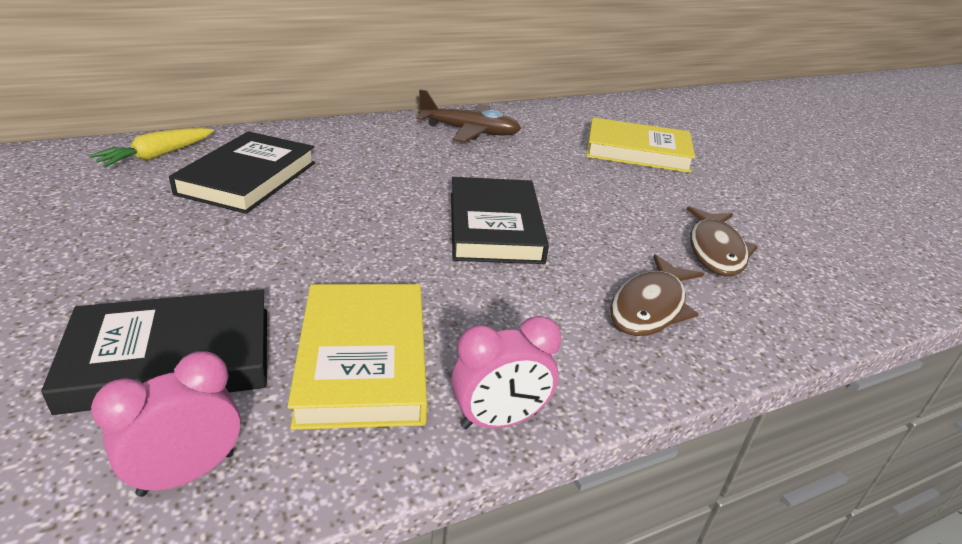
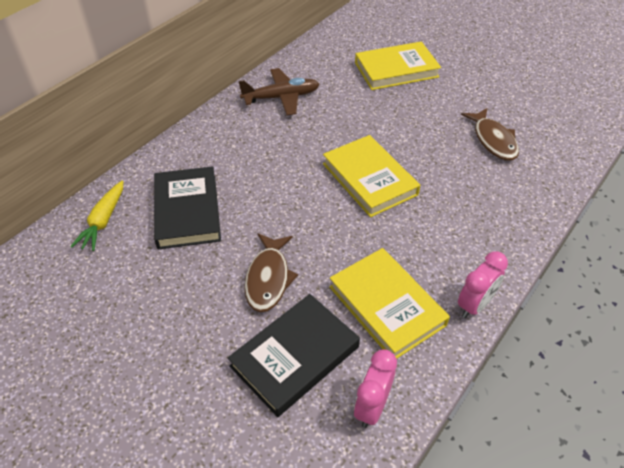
camera: 25 degrees left, 15 degrees up
black book [451,177,549,264] -> yellow book [323,135,420,217]
brown fish [610,254,704,336] -> brown fish moved to [244,233,298,312]

